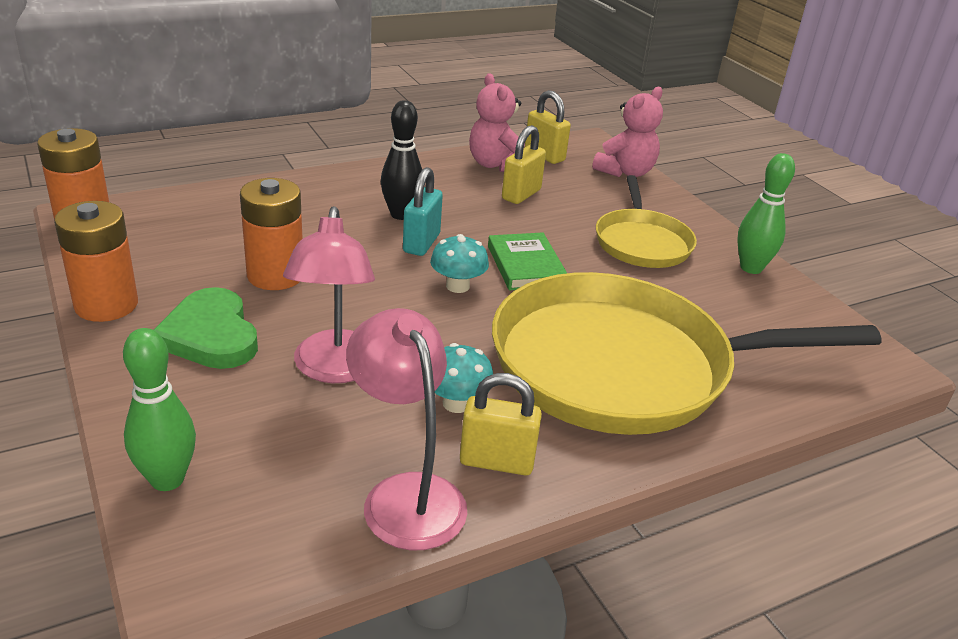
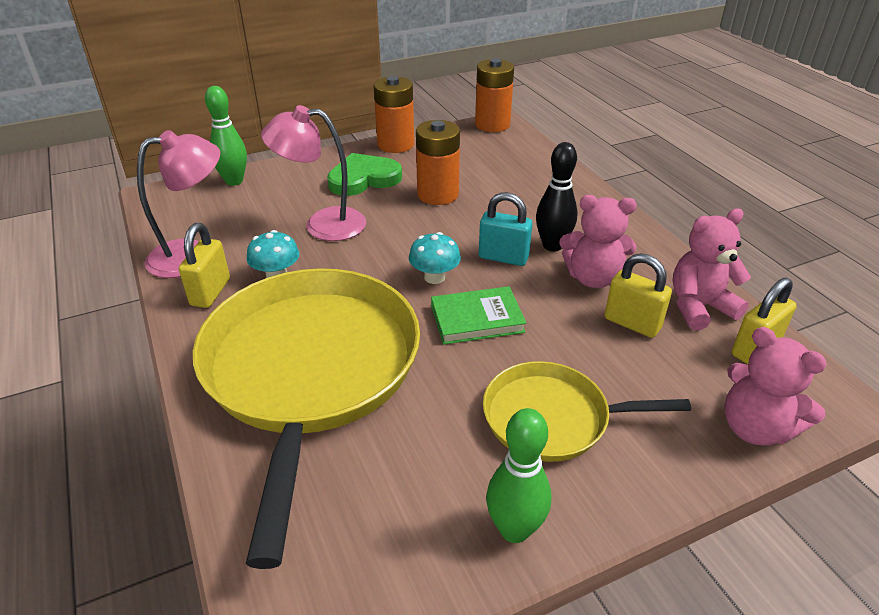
camera: 95 degrees right, 5 degrees up
none -> pink teddy bear [559,195,637,288]

